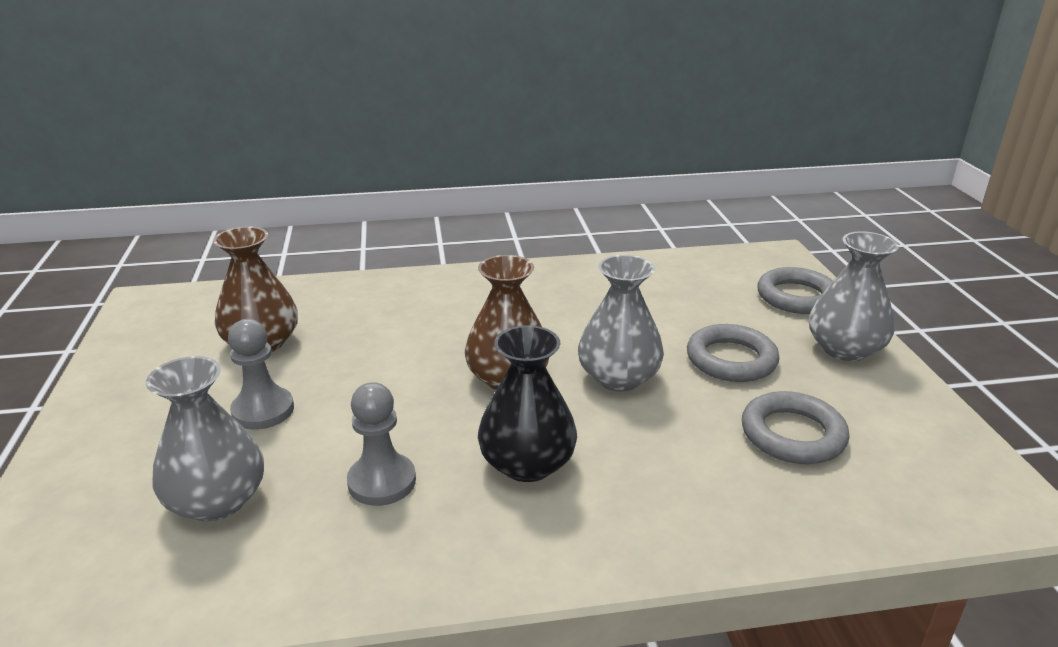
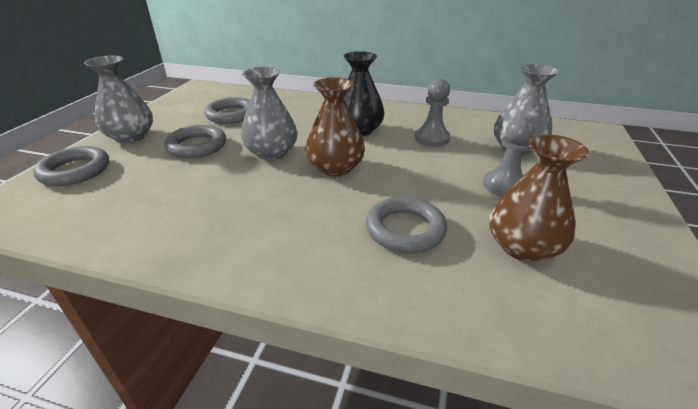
camera: 155 degrees left, 5 degrees up
none -> grey ring [366,196,447,253]

